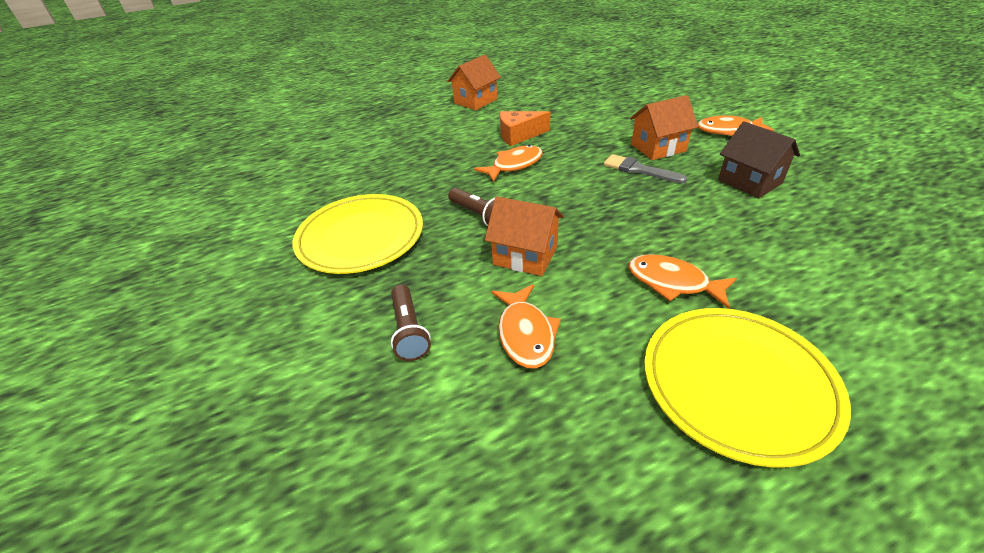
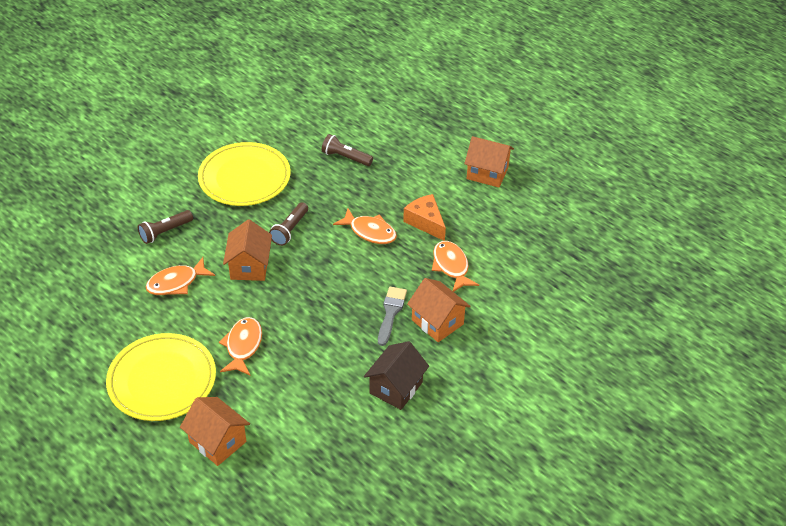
camera: 65 degrees right, 5 degrees up
orange fish [697,116,774,136] -> orange fish moved to [432,241,479,292]
none -> orange house [180,397,250,466]
none -> brown flashlight [322,134,373,166]

